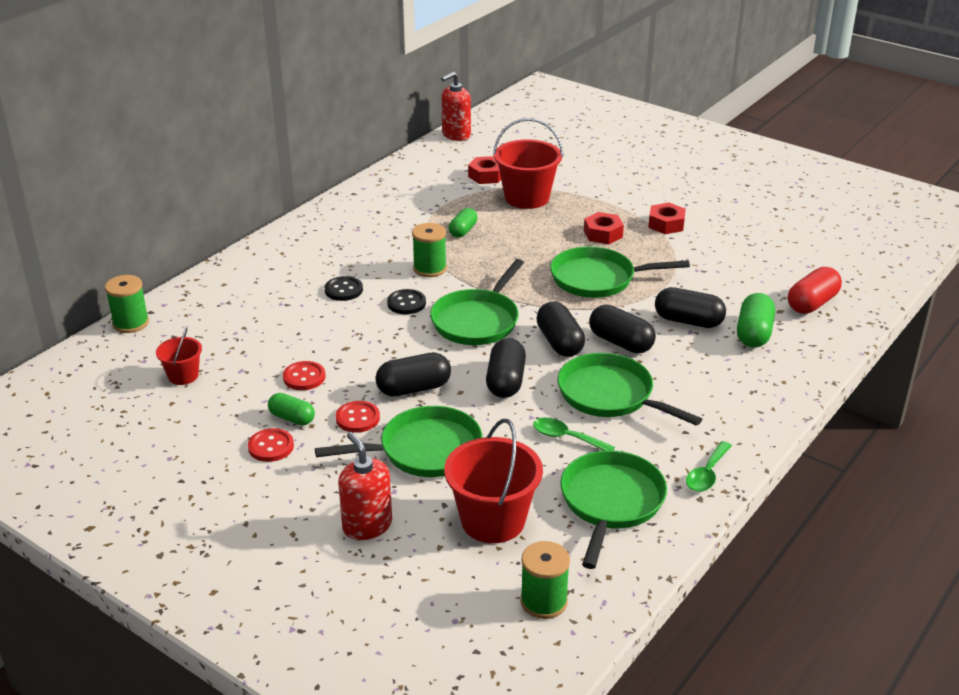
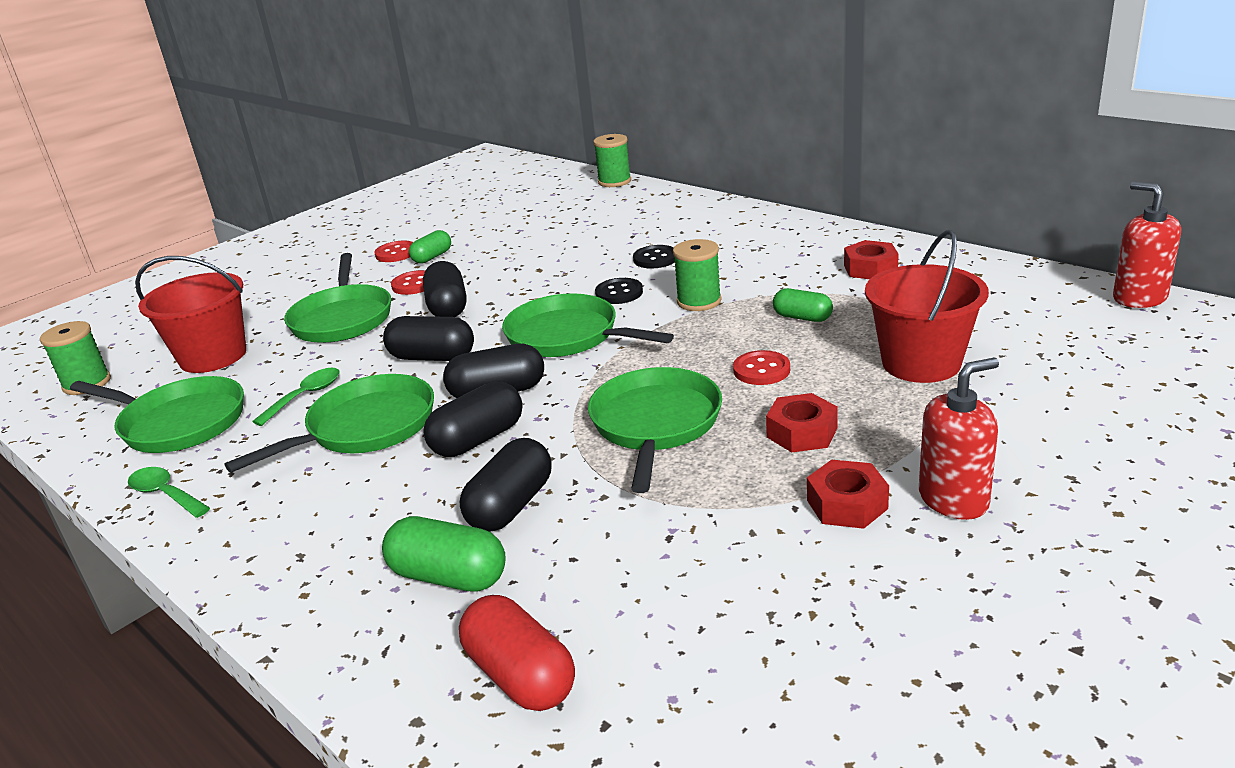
camera: 100 degrees right, 5 degrees down
red bucket [156,328,202,385] -> none
red button [283,361,325,390] -> red button moved to [733,350,790,385]
red soap dispenser [338,432,392,540] -> red soap dispenser moved to [919,358,999,520]
red nut [468,156,501,184] -> red nut moved to [844,240,899,279]

